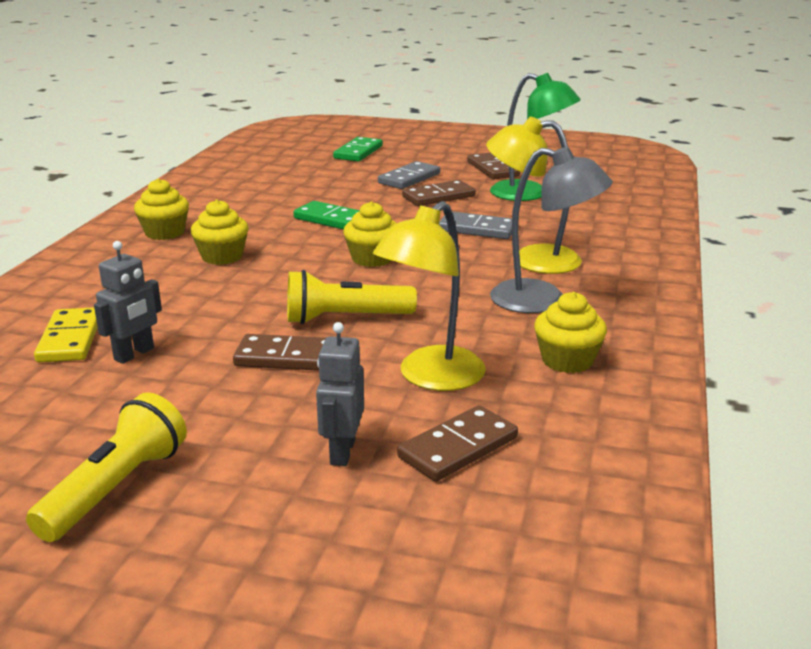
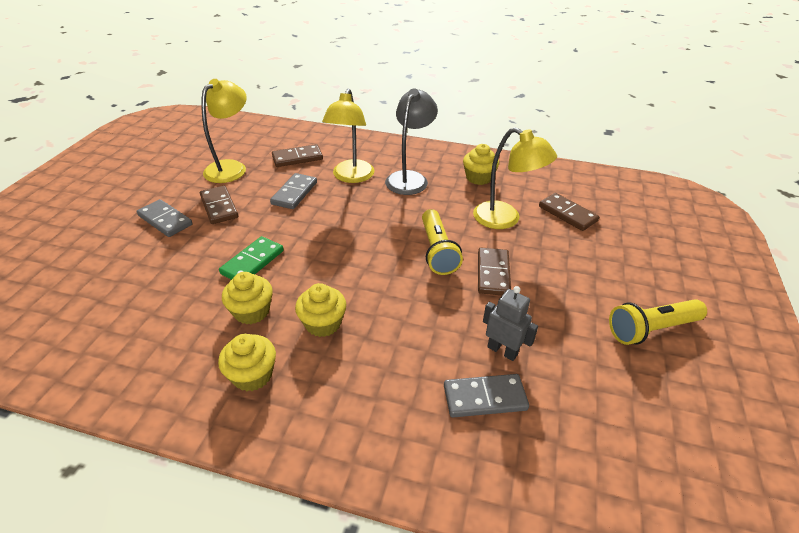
camera: 90 degrees left, 15 degrees up
yellow flashlight [26,392,187,542] -> yellow flashlight turned 45 degrees counterclockwise [609,299,707,345]
yellow domino [34,307,98,362] -> grey domino [444,374,529,417]
grey robot [316,322,364,466] -> none
green domino [333,137,383,162] -> none
yellow cupcake [343,201,397,267] -> yellow cupcake moved to [222,272,273,325]
brown domino [467,152,520,179] -> brown domino moved to [272,144,323,167]
green lamp [490,73,581,201] -> yellow lamp [201,79,247,183]

